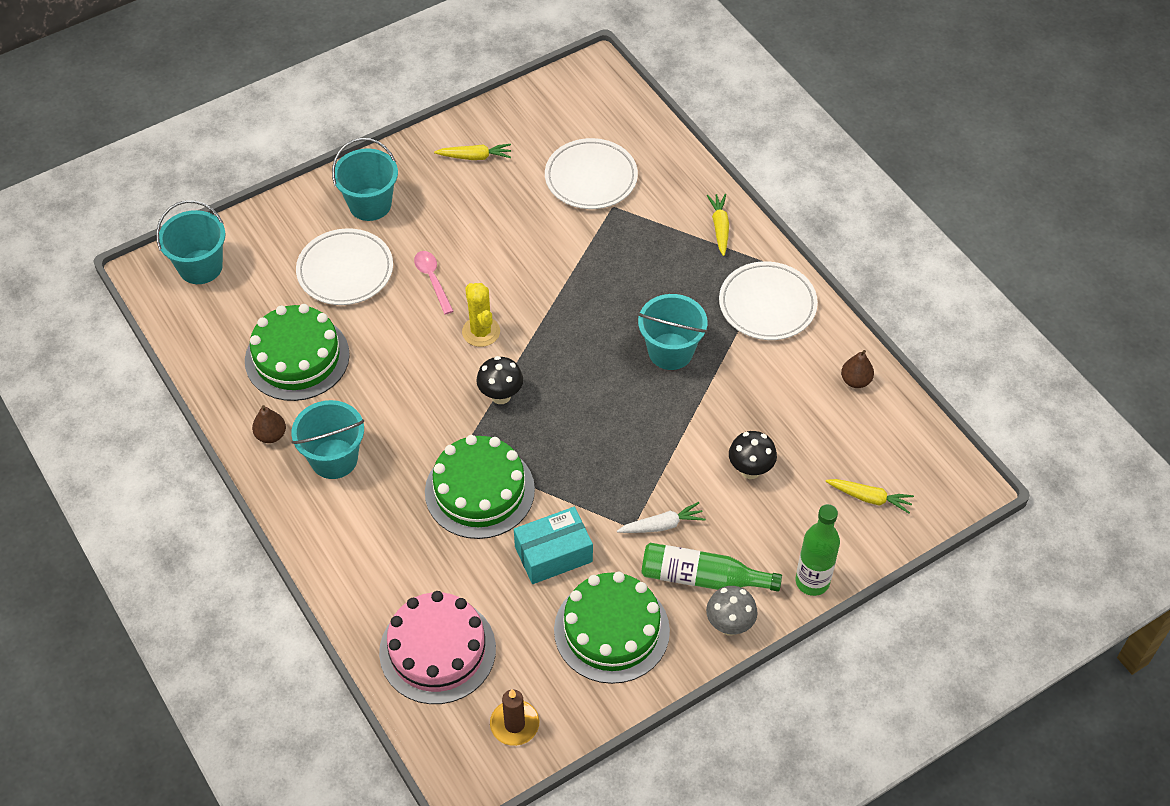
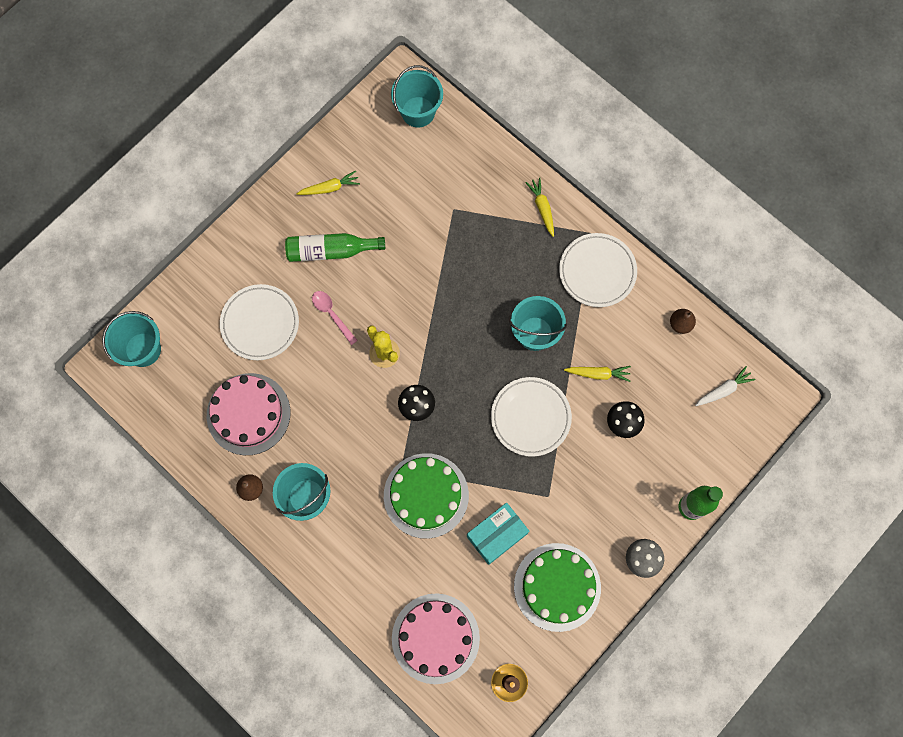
camera: 15 degrees left, 20 degrees up
green cake [245,304,350,401] -> pink cake [207,373,290,455]
turquoise bucket [332,138,398,221] -> turquoise bucket moved to [391,65,443,127]
white plate [545,138,638,209] -> white plate moved to [491,377,572,457]
white carrot [617,502,706,533] -> white carrot moved to [695,366,756,406]
green bottle [641,543,782,592] -> green bottle moved to [285,233,385,262]
yellow carrot [825,479,914,513] -> yellow carrot moved to [564,366,631,382]

